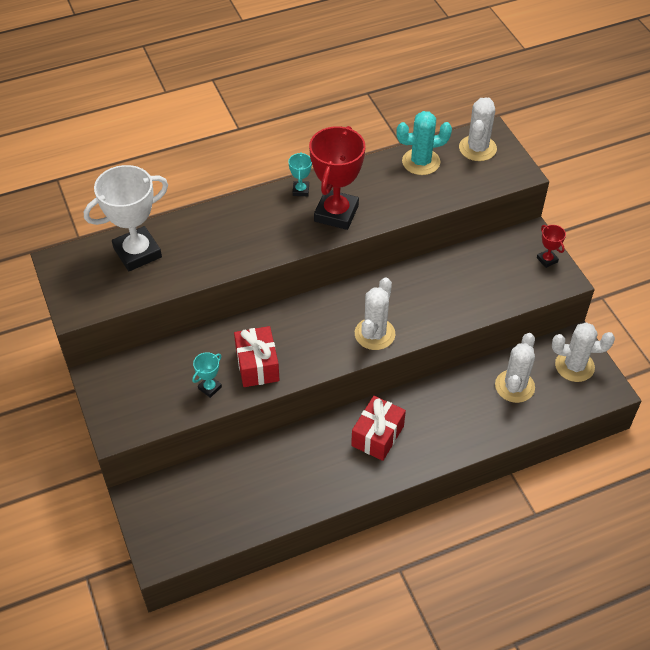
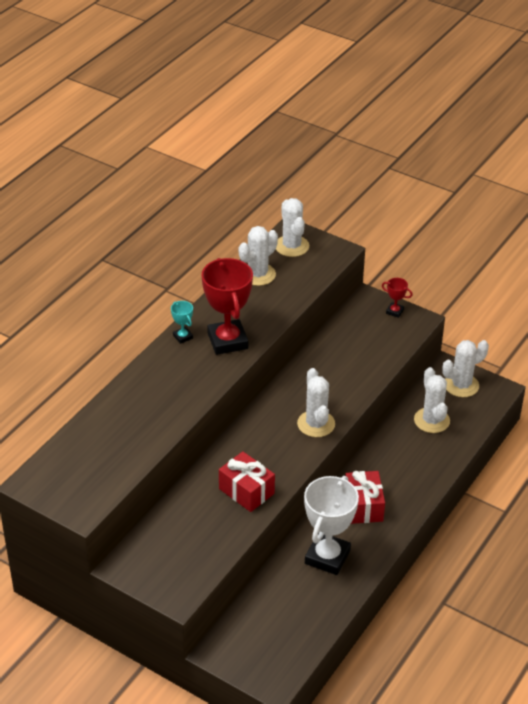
camera: 35 degrees left, 10 degrees down
white trophy [84,165,168,271] -> white trophy moved to [304,476,359,575]
turquoise trophy [192,352,222,398] -> none
turquoise cactus [396,111,452,175] -> white cactus [238,226,278,286]

